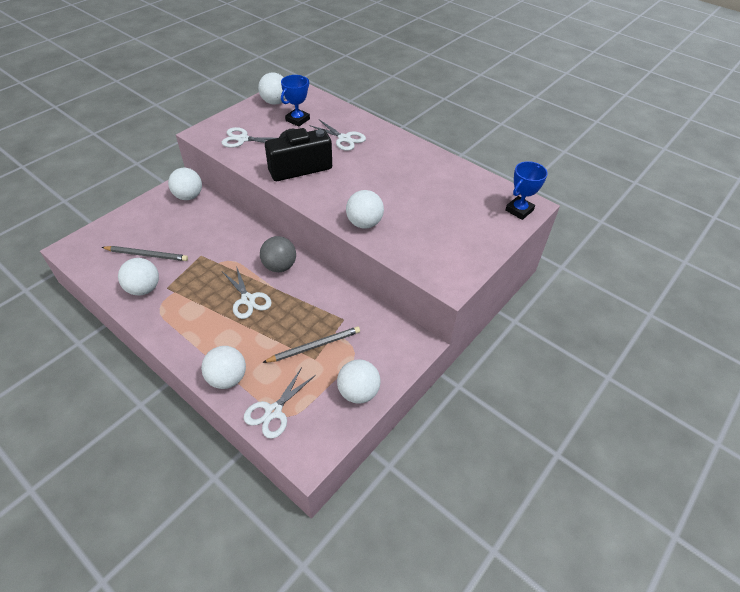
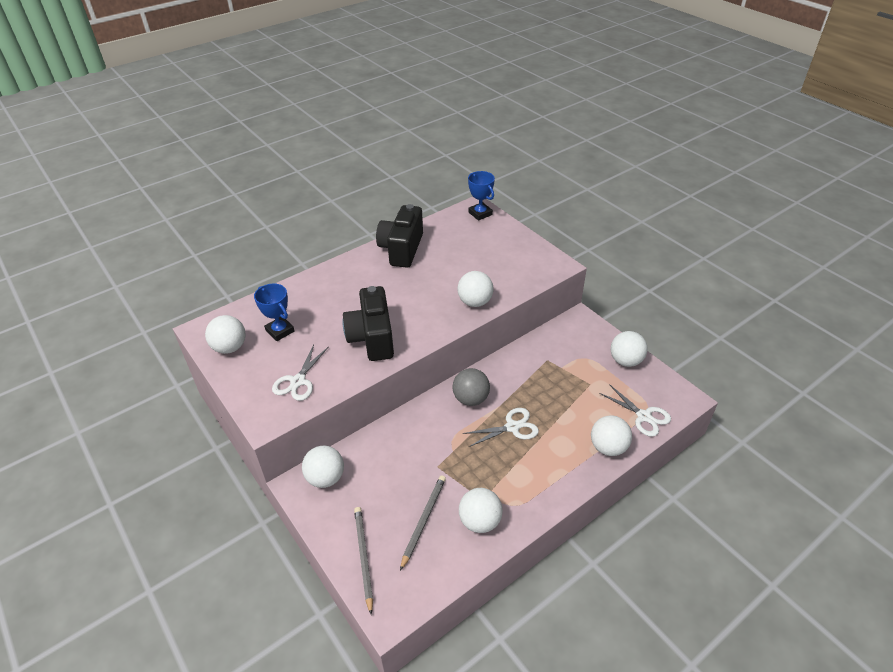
camera: 75 degrees left, 5 degrees down
grey pencil [262,327,360,363] -> grey pencil moved to [354,507,373,615]
white scissors [310,120,366,151] -> none
none -> black camera [376,204,423,268]

